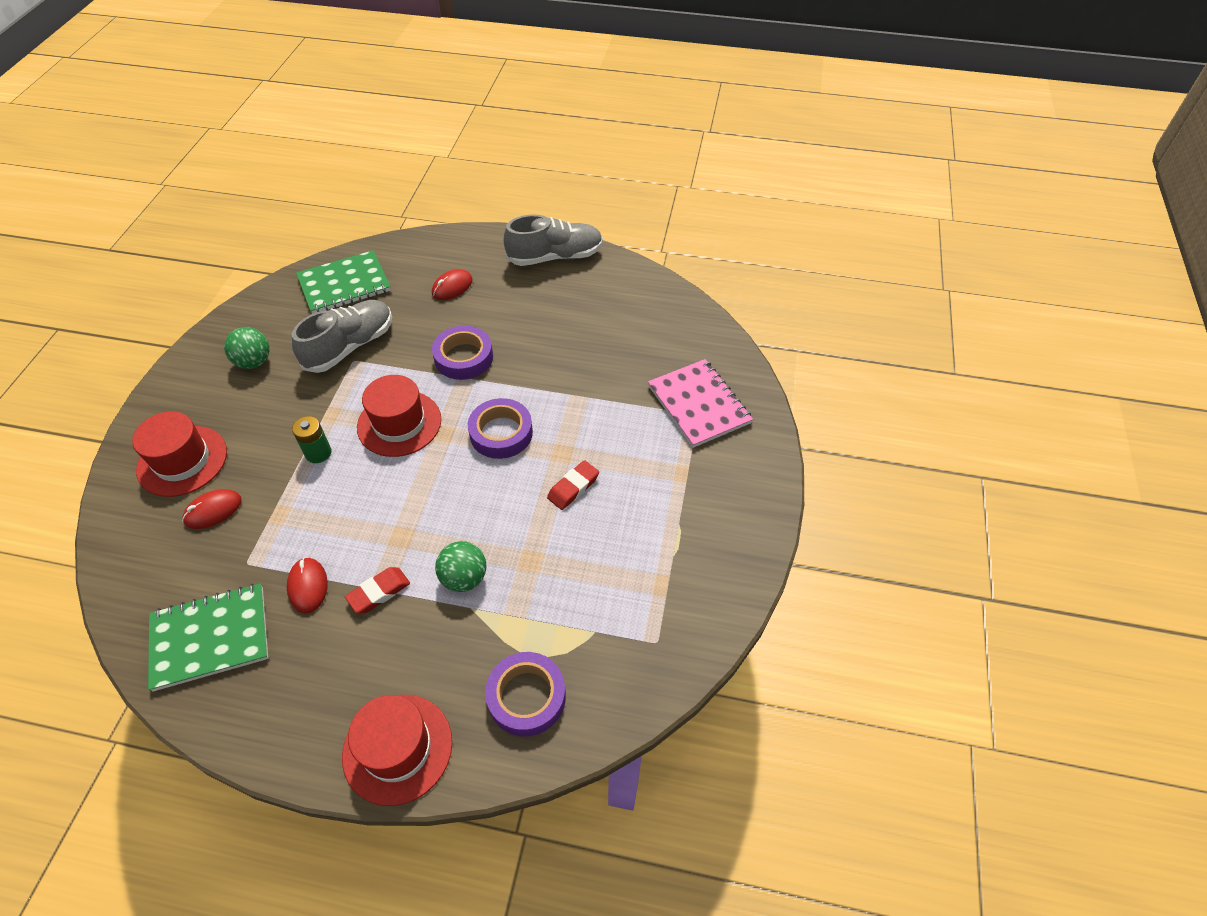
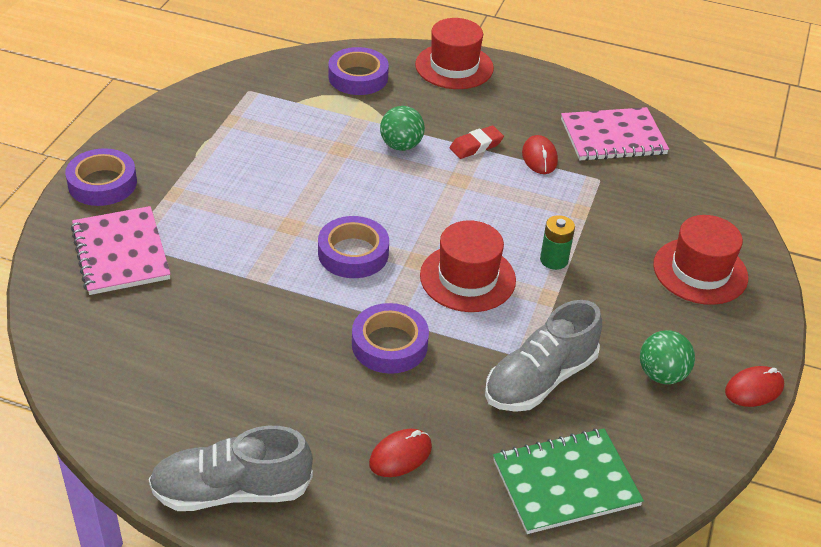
camera: 175 degrees left, 10 degrees down
green notebook [148,583,268,691] -> pink notebook [561,107,669,161]
red mouse [182,489,242,529] -> red mouse moved to [725,366,784,407]
red eraser [547,460,599,510] -> none
none -> purple tape [65,148,137,206]

